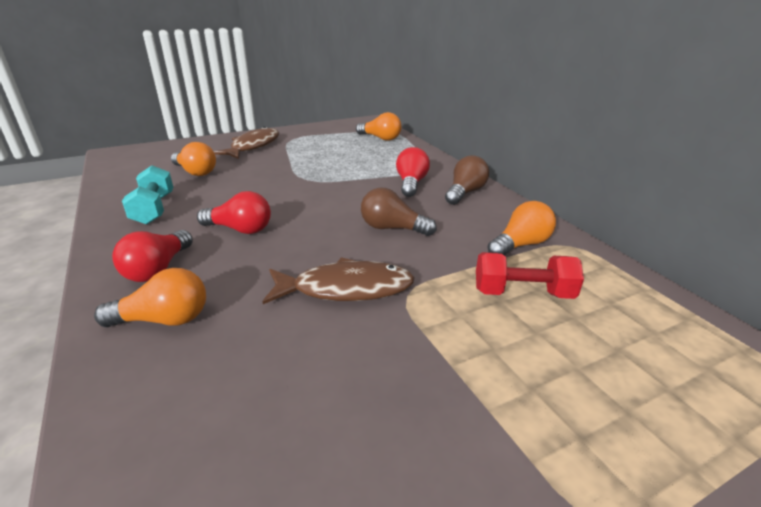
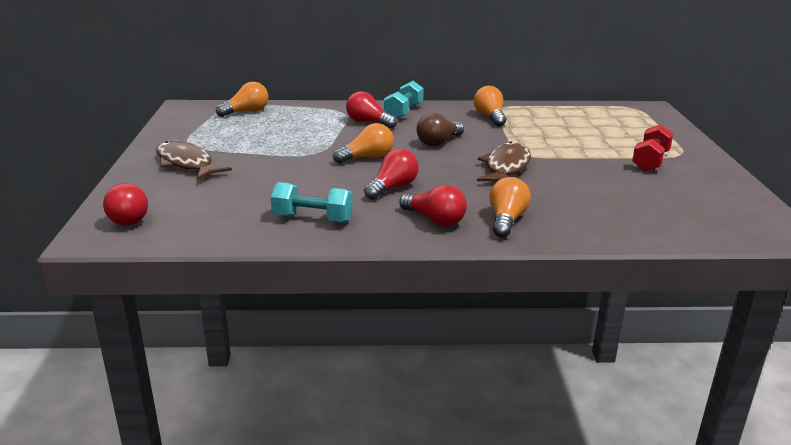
camera: 65 degrees left, 5 degrees down
orange light bulb [171,142,216,176] -> orange light bulb moved to [333,123,394,164]
brown light bulb [445,155,489,205] -> turquoise dumbbell [384,81,424,118]
red dumbbell [476,252,584,299] -> red dumbbell moved to [632,124,673,171]
none -> red light bulb [103,183,148,225]

